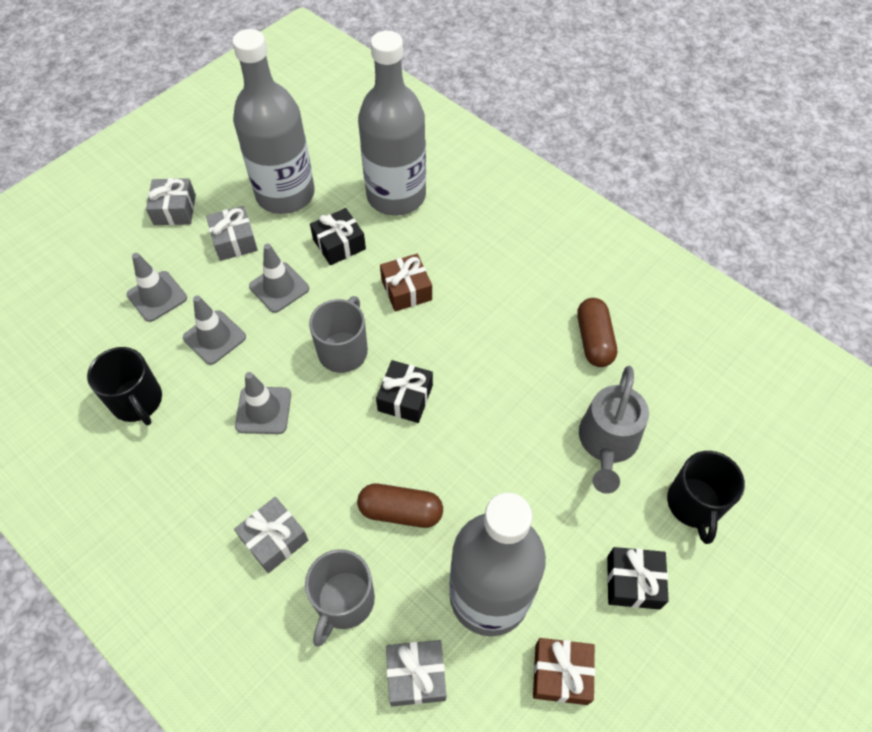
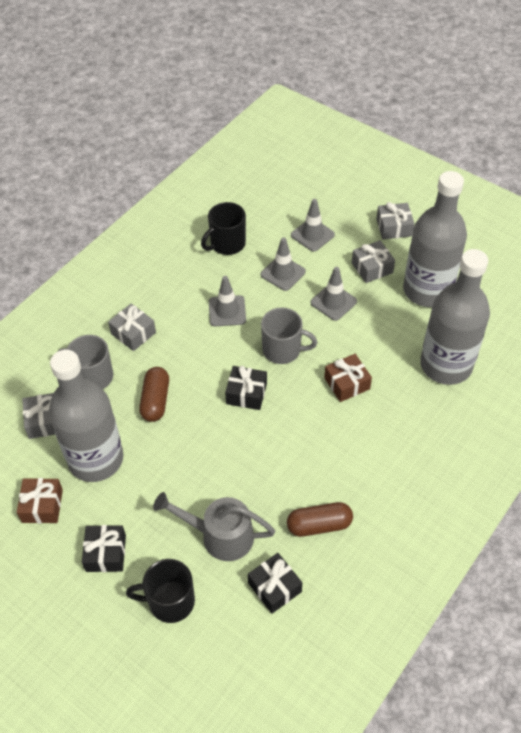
camera: 85 degrees right, 5 degrees down
black gift [310,208,366,265] -> black gift moved to [248,553,302,614]

